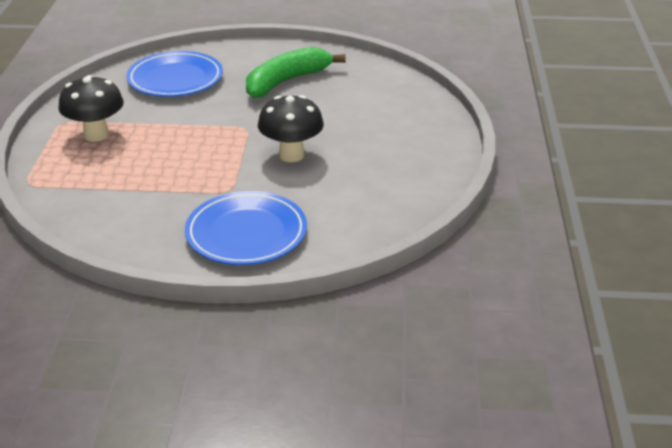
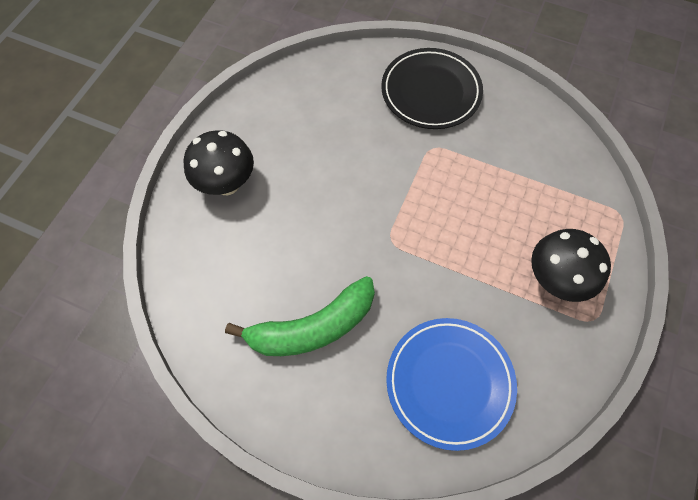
camera: 160 degrees left, 30 degrees up
blue plate [185,191,307,265] -> black plate [381,48,483,129]
black mushroom [258,95,324,162] -> black mushroom moved to [184,130,254,195]

